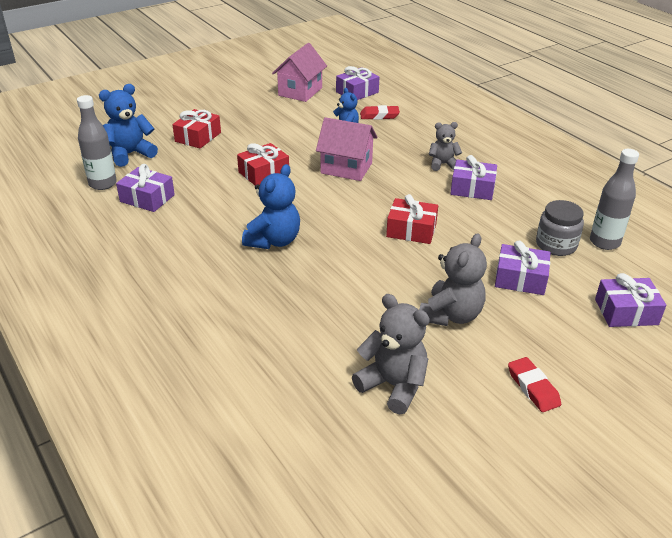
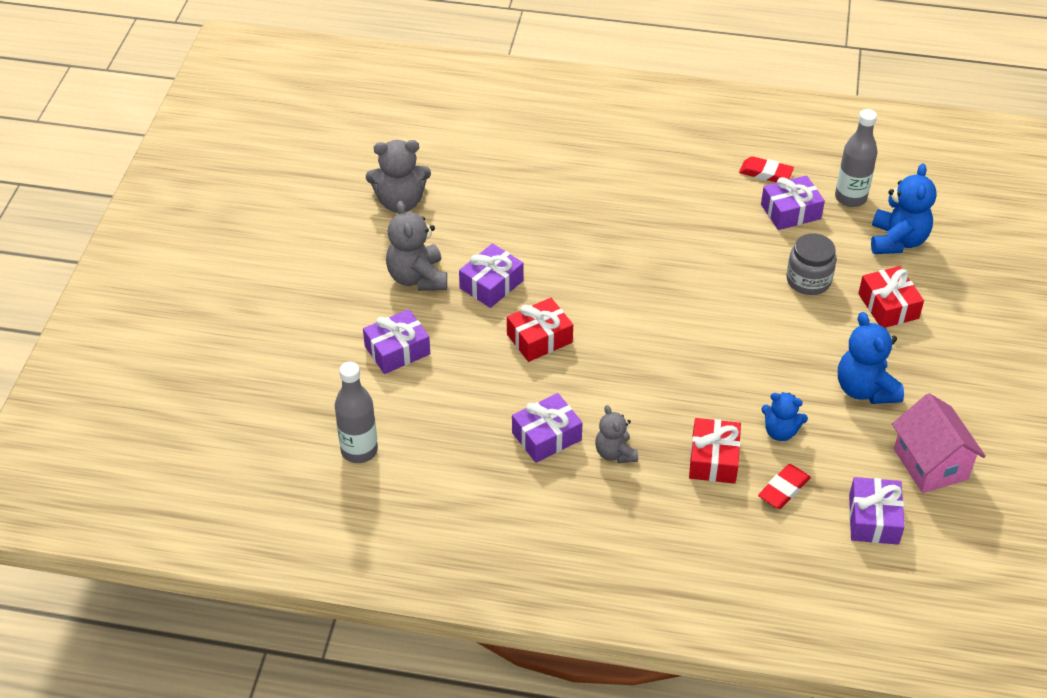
camera: 135 degrees right, 10 degrees up
red gift [237,143,289,185] -> red gift moved to [689,418,741,484]
blue teddy bear [242,164,300,249] -> blue teddy bear moved to [838,312,904,404]
pink house [316,117,378,181] -> none
grey teddy bear [429,122,462,171] -> grey teddy bear turned 120 degrees clockwise [595,405,638,463]
red eraser [508,357,561,412] -> red eraser moved to [739,156,794,183]
grey jar [536,200,584,256] -> grey jar moved to [787,233,836,295]
purple gift [595,273,666,327] -> purple gift moved to [459,244,524,308]

